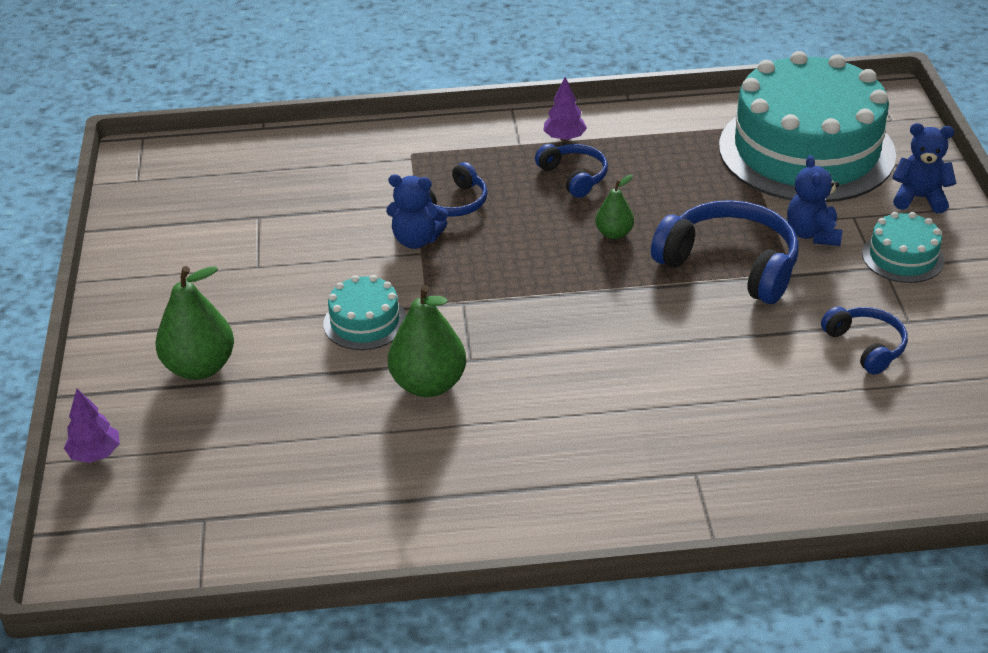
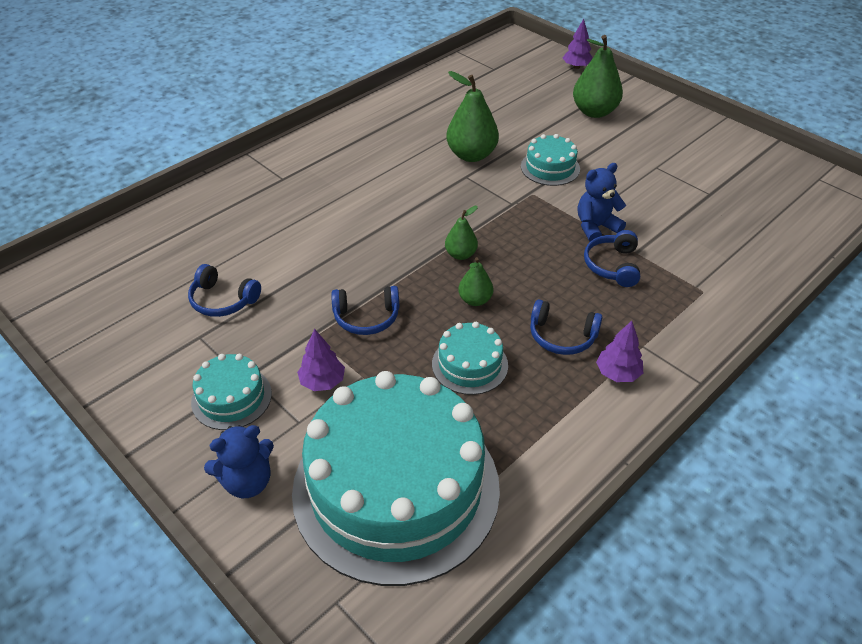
camera: 140 degrees right, 5 degrees up
blue headphones [651,200,799,304] -> blue headphones [331,286,399,335], size x0.56
blue teddy bear [787,155,843,246] -> purple tree [297,329,345,391]
none -> turquoise cake [432,322,508,395]
none -> green pear [445,206,478,260]

